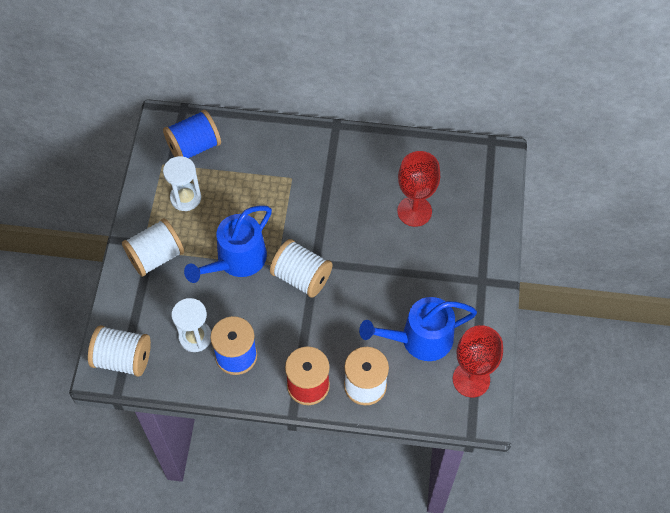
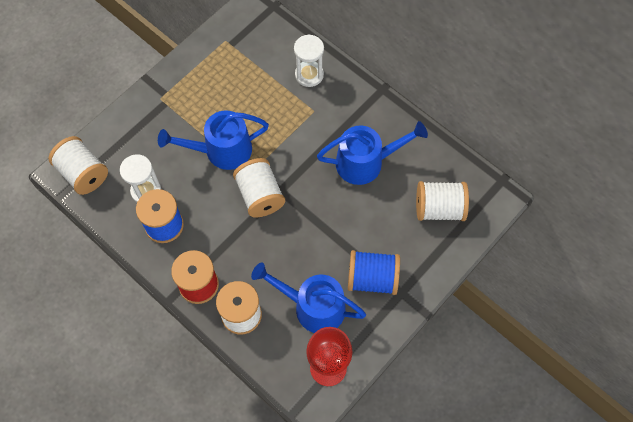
camera: 35 degrees right, 5 degrees up
white spool [122,218,184,277] -> white spool moved to [416,181,469,221]
blue spool [163,110,221,158] -> blue spool moved to [348,250,400,295]
white hourglass [163,156,201,211] -> white hourglass moved to [294,34,324,87]
red goblet [397,151,440,227] -> none
none -> blue watering can [317,121,428,185]

